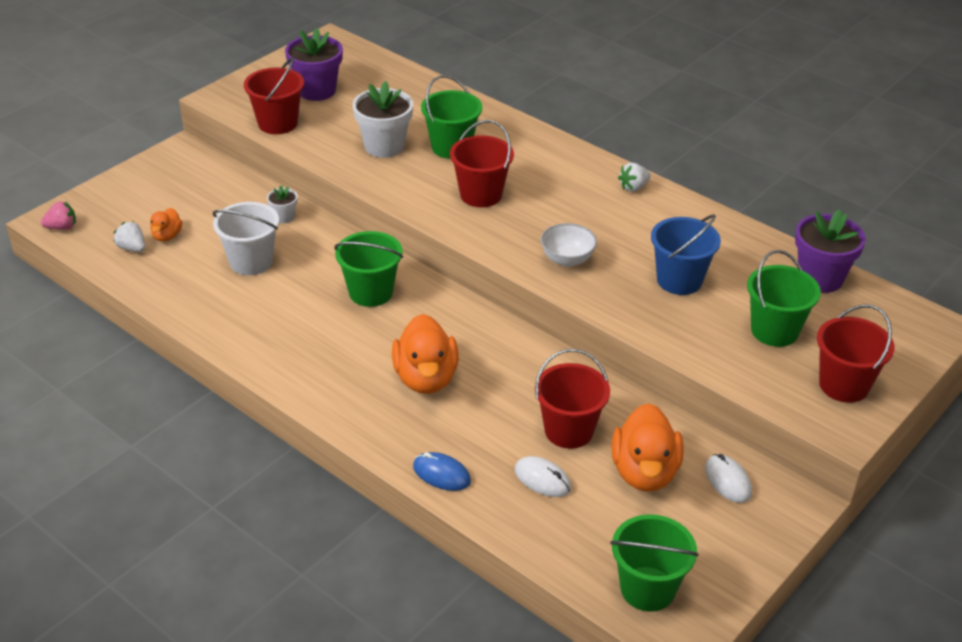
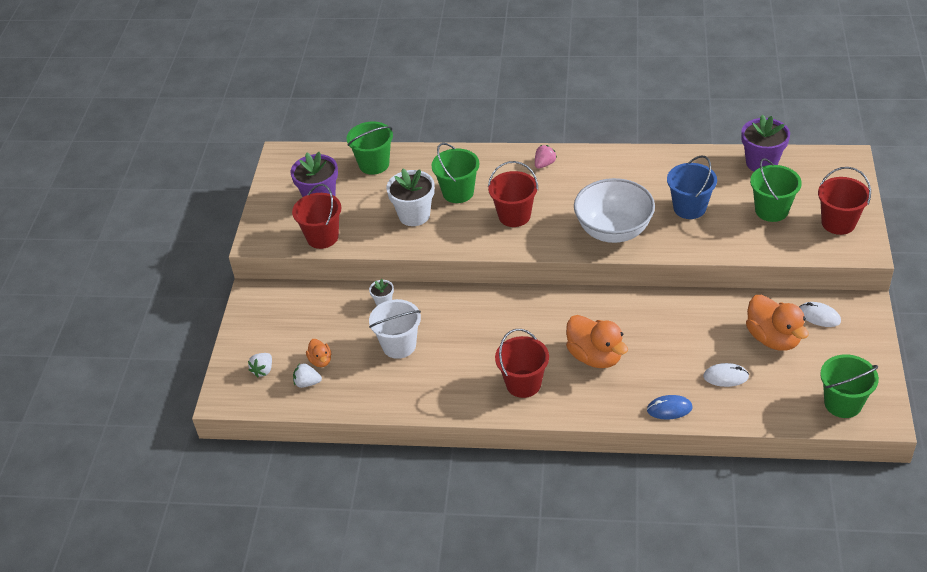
camera: 30 degrees left, 5 degrees up
pink strawberry [41,201,76,230] -> pink strawberry moved to [535,145,557,169]
green bucket [334,231,403,307] -> green bucket moved to [347,122,393,175]
red bucket [535,349,610,449] -> red bucket moved to [495,329,549,398]
white bowl [541,223,597,267] -> white bowl [574,178,655,243], size x1.92
white strawberry [618,163,651,192] -> white strawberry moved to [248,353,272,377]

